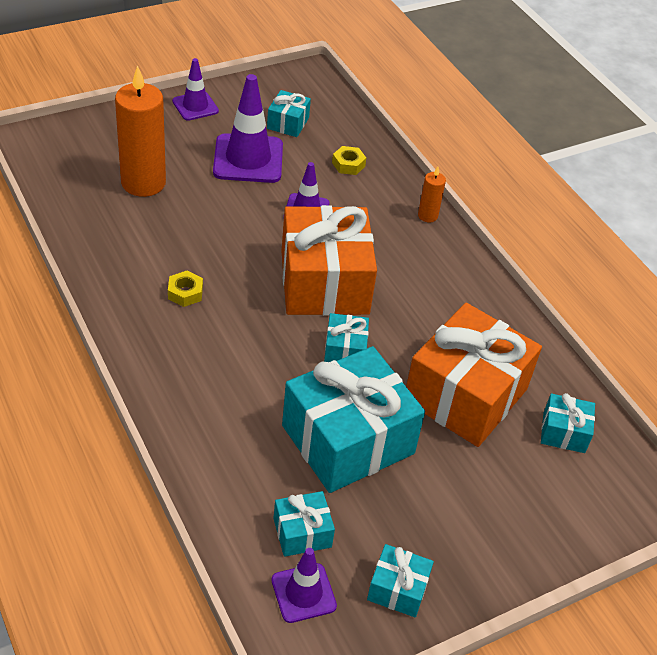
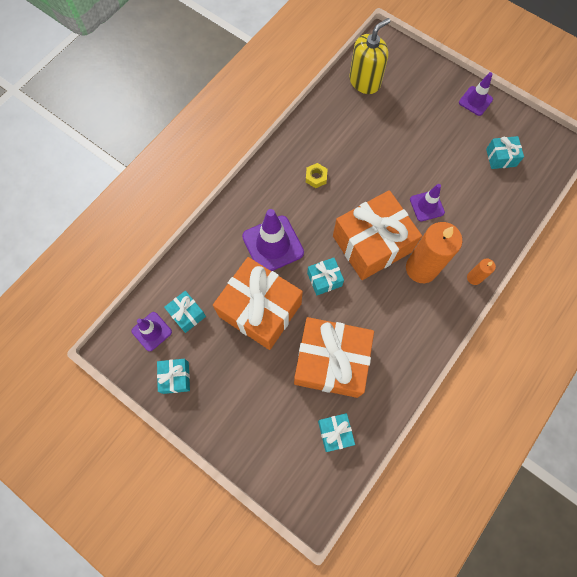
camera: 70 degrees right, 25 degrees up
orange candle [115,65,166,197] -> orange candle moved to [406,222,462,283]
purple traffic cone [213,74,283,183] -> purple traffic cone moved to [242,209,304,271]
turquoise gift [282,346,425,493] -> orange gift [213,257,303,350]
yellow nut [332,146,366,175] -> none
none -> yellow soap dispenser [349,18,390,94]

